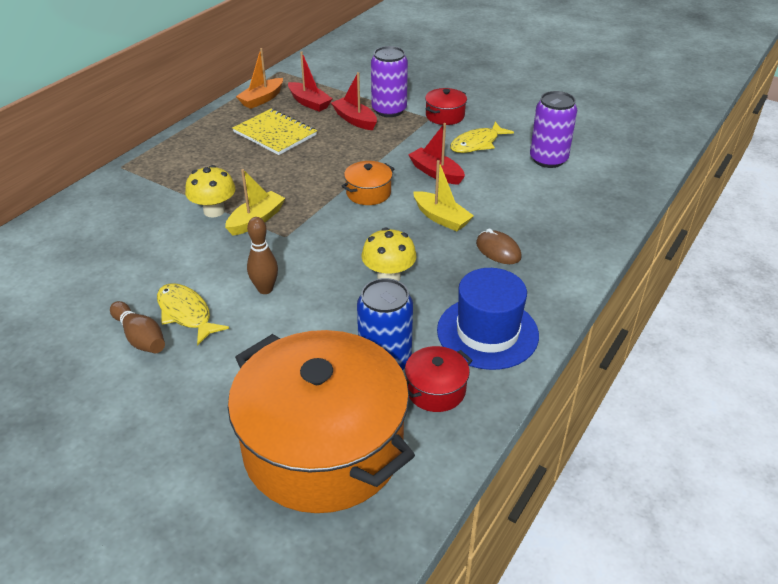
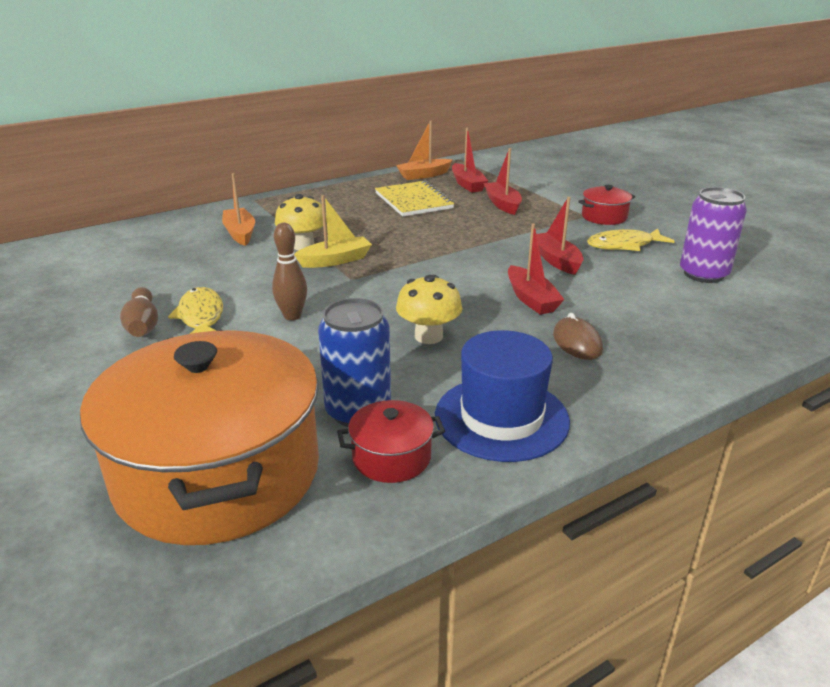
camera: 25 degrees right, 10 degrees down
orange pot [342,161,394,205] -> none
purple can [371,46,408,117] -> none
yellow boat [413,160,474,231] -> red boat [508,223,565,315]
none -> orange boat [222,173,255,246]

